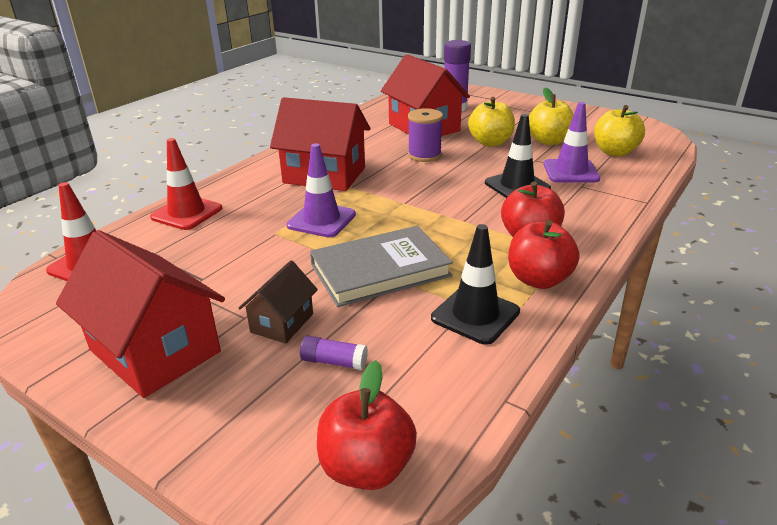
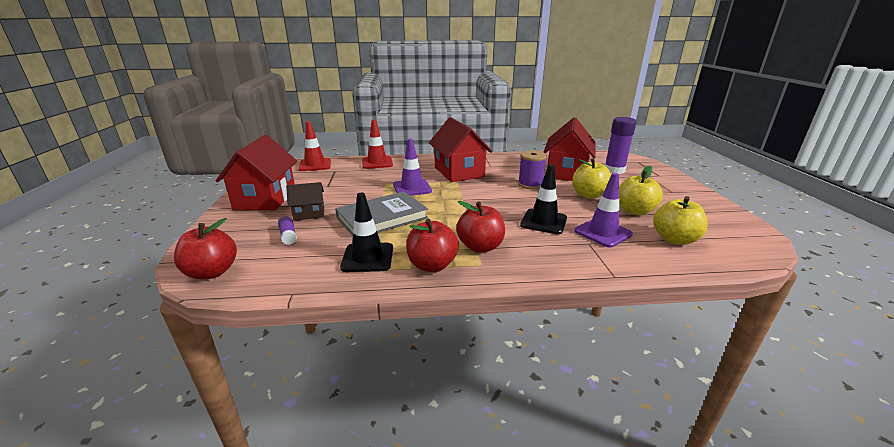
camera: 50 degrees right, 5 degrees down
grey book [310,226,453,307] -> grey book turned 60 degrees counterclockwise [335,192,428,236]

